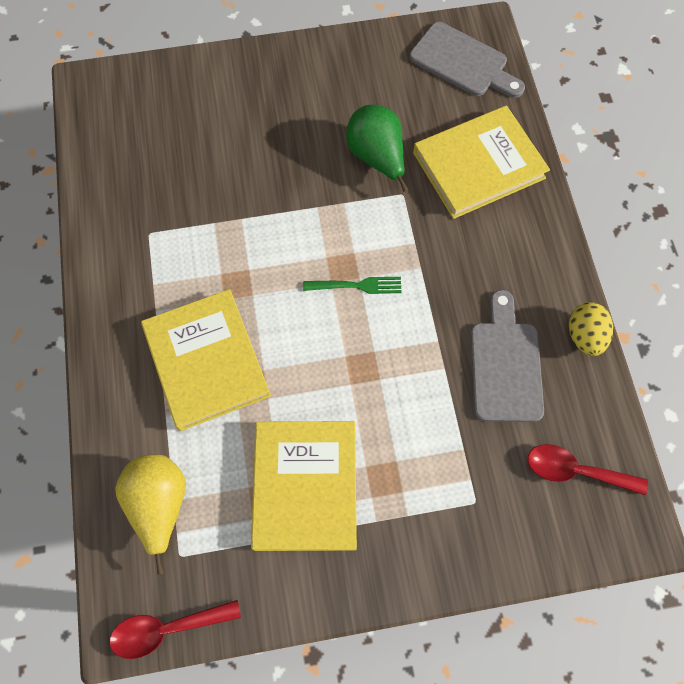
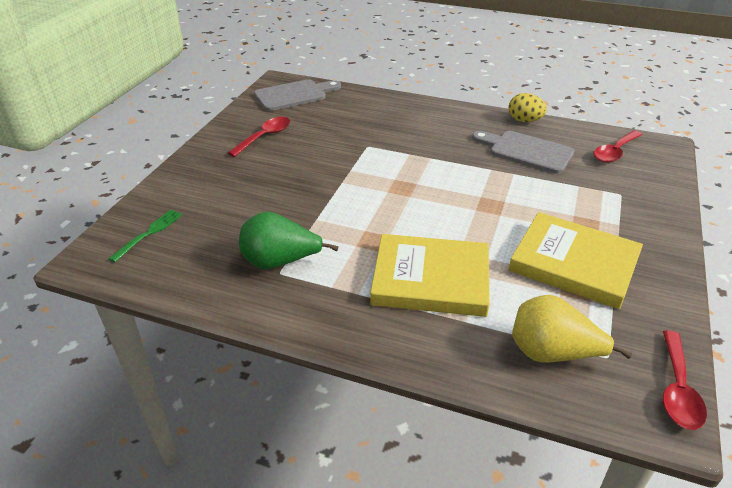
camera: 60 degrees left, 30 degrees down
green fork [303,277,402,294] -> green fork moved to [109,210,182,262]
green pear [346,105,408,192] -> green pear moved to [239,212,338,270]
yellow book [413,105,550,219] -> none
none -> red spoon [228,117,290,157]

